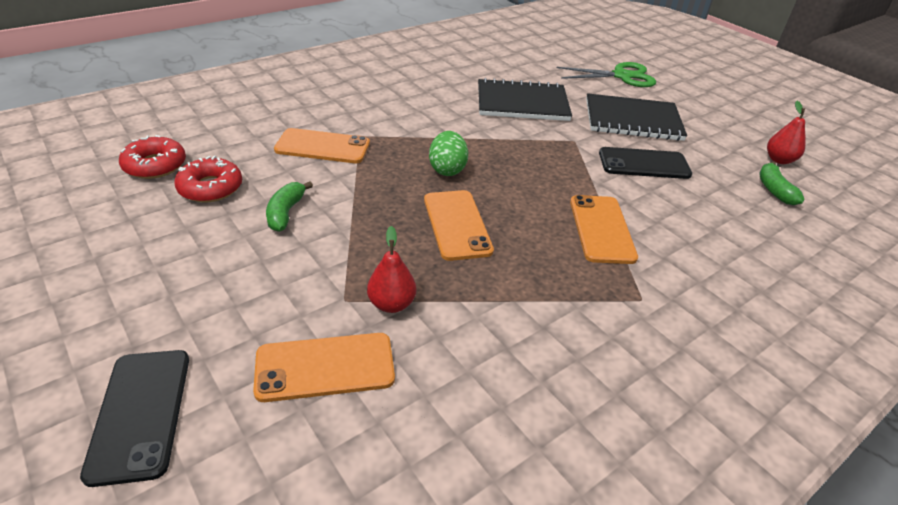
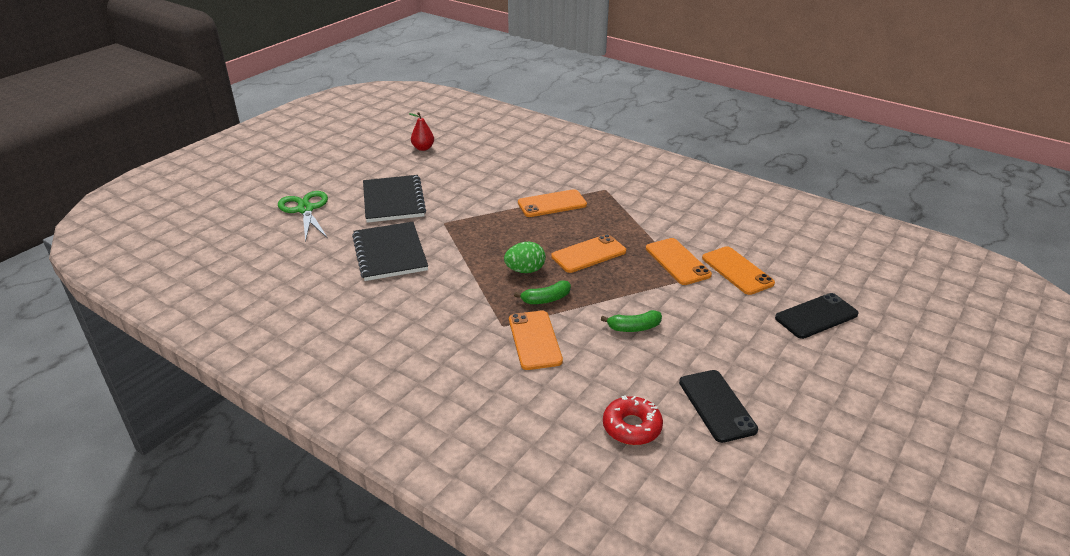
camera: 105 degrees left, 5 degrees down
red donut [174,156,242,203] -> none
red pear [367,226,416,313] -> orange phone [646,238,712,285]
black phone [599,147,692,179] -> black phone moved to [679,370,758,443]
green banana [759,161,805,205] -> green banana moved to [514,280,571,304]

